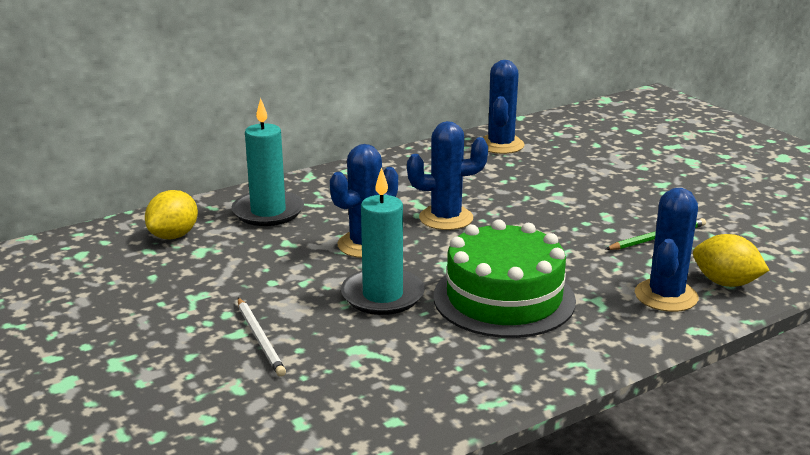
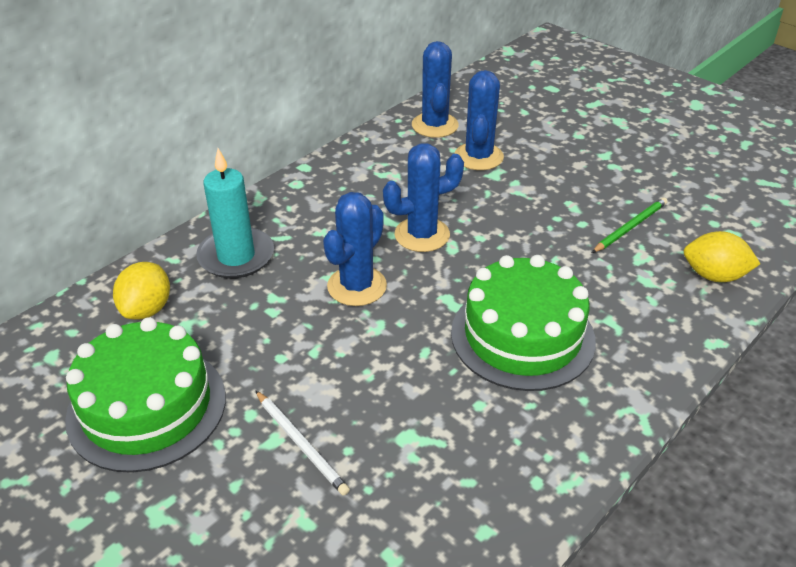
camera: 15 degrees left, 15 degrees up
turquoise candle [341,167,425,315] -> none
blue cactus [635,188,699,312] -> blue cactus moved to [454,70,504,170]
none -> green cake [65,317,226,473]

